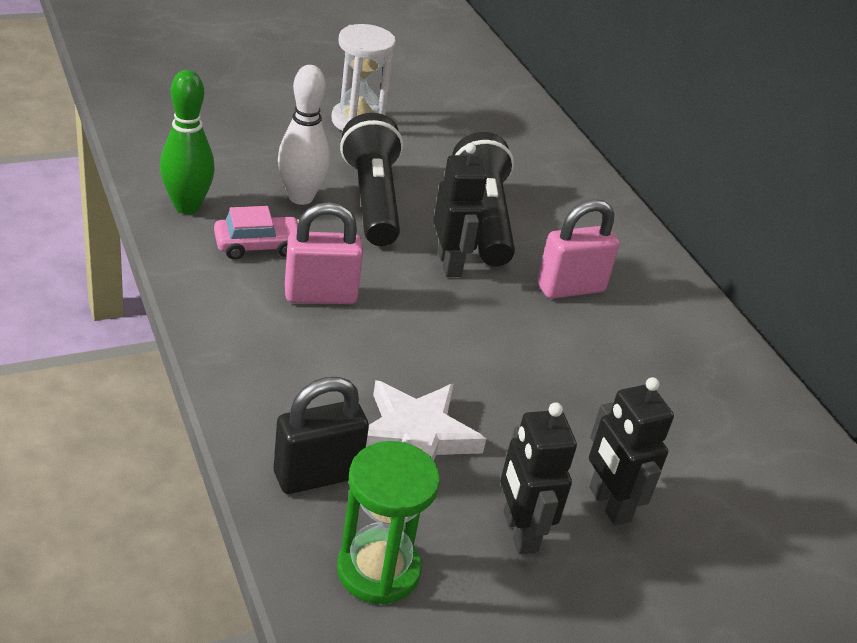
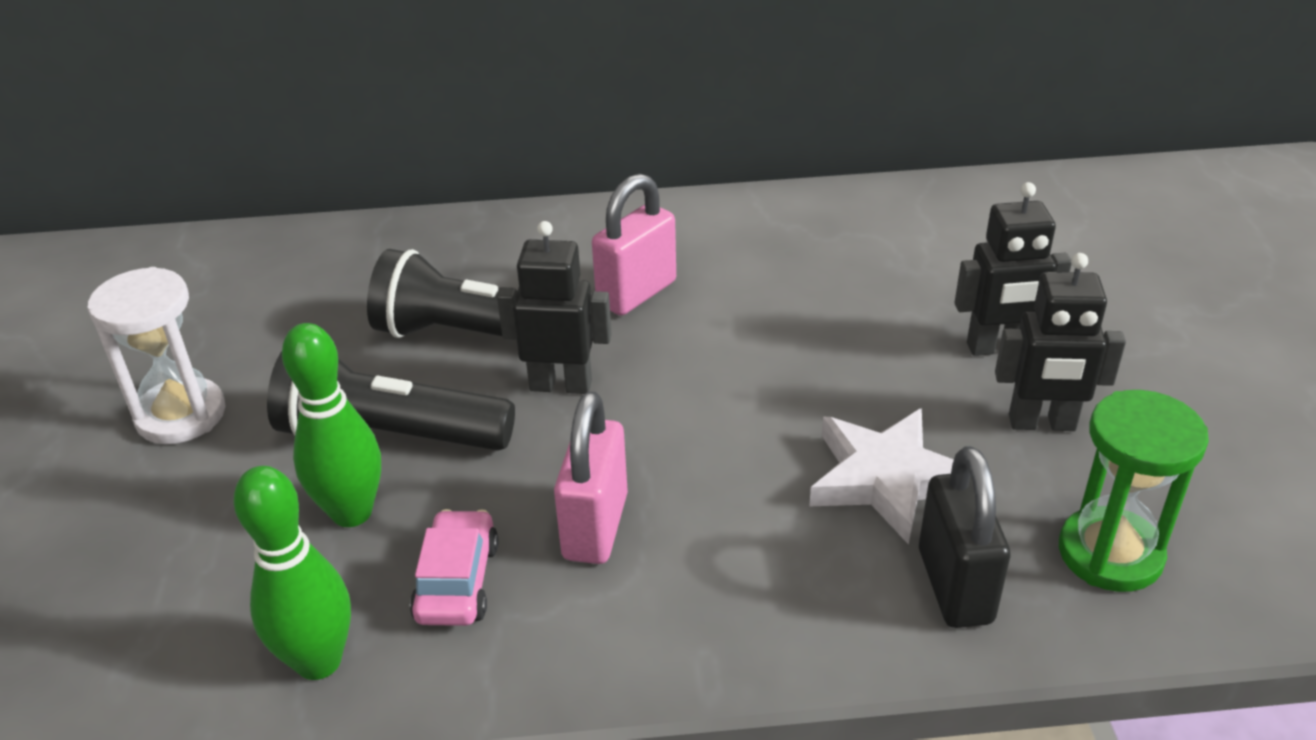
camera: 65 degrees left, 0 degrees up
white bowling pin [278,65,330,205] -> green bowling pin [282,323,381,527]
pink padlock [537,200,620,299] -> pink padlock turned 45 degrees clockwise [592,174,676,316]

